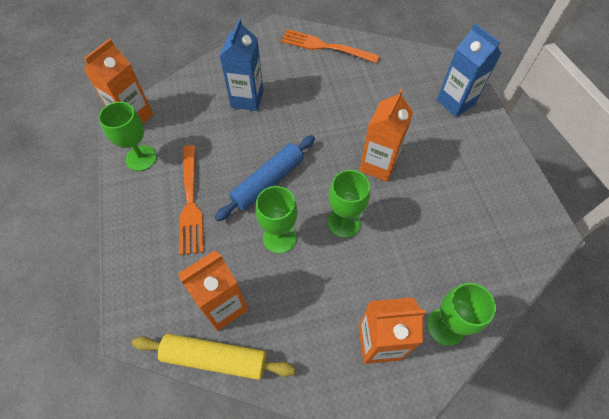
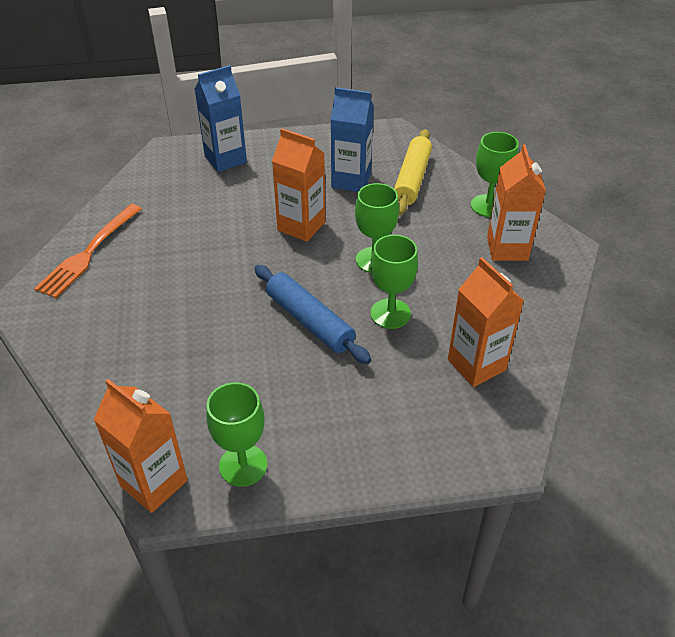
camera: 85 degrees left, 15 degrees down
yellow rolling pin [132,333,295,380] -> yellow rolling pin moved to [394,129,432,216]
orange fork [179,145,204,255] -> none
blue carton [219,18,264,111] -> blue carton moved to [330,87,374,192]

